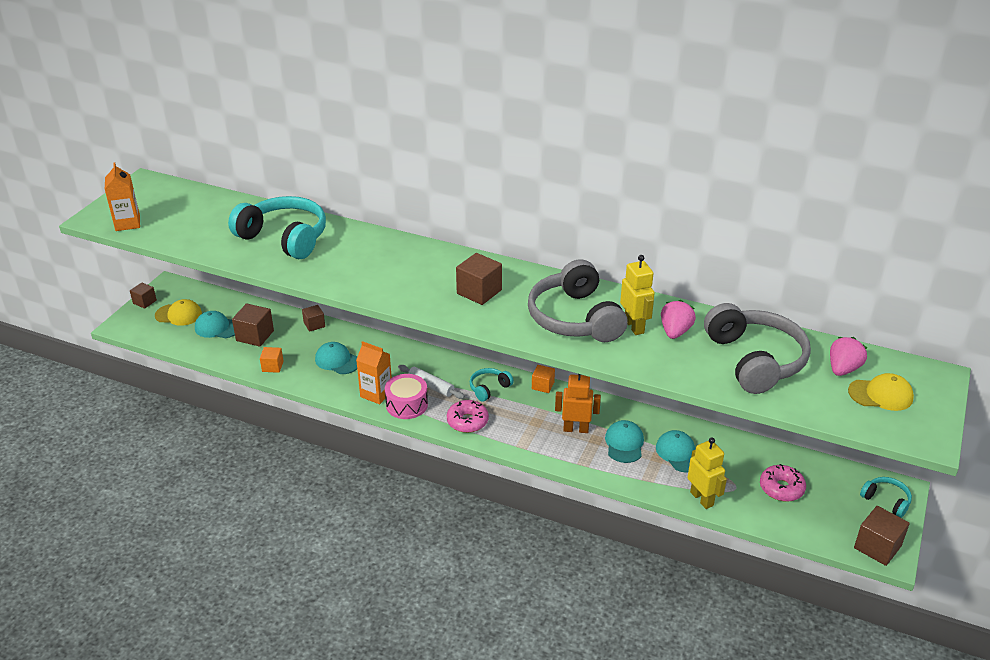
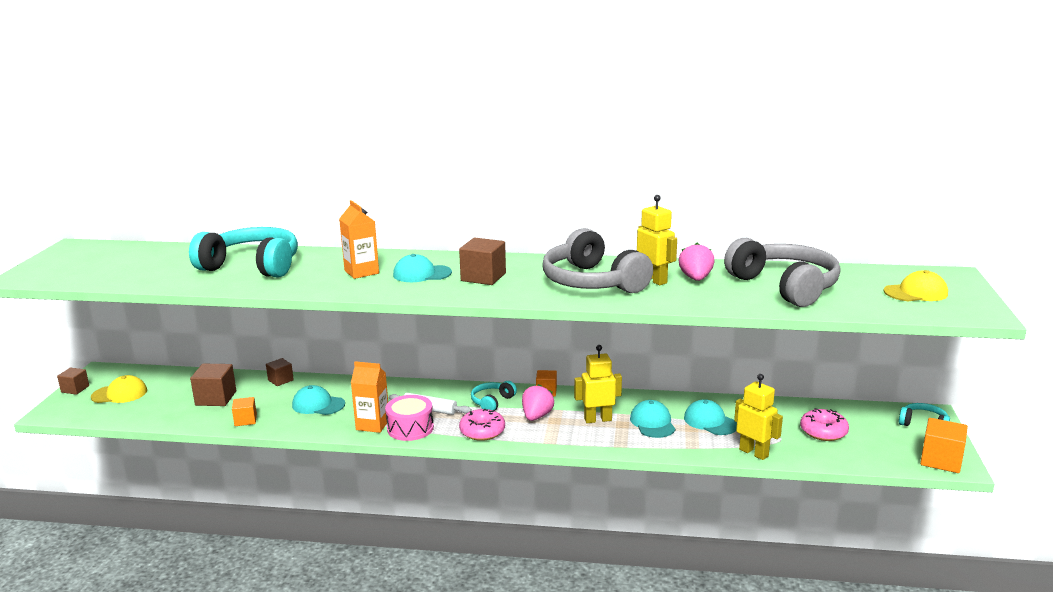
camera: 15 degrees left, 15 degrees down
orange carton [105,162,140,231] -> orange carton moved to [339,200,379,279]
turquoise cap [195,311,235,338] -> turquoise cap moved to [393,254,452,282]
orange robot [555,374,601,433] -> yellow robot [574,345,622,423]
pink strawberry [830,337,867,376] -> pink strawberry moved to [522,384,554,421]
brown cube [854,506,910,566] -> orange cube [920,418,968,473]

